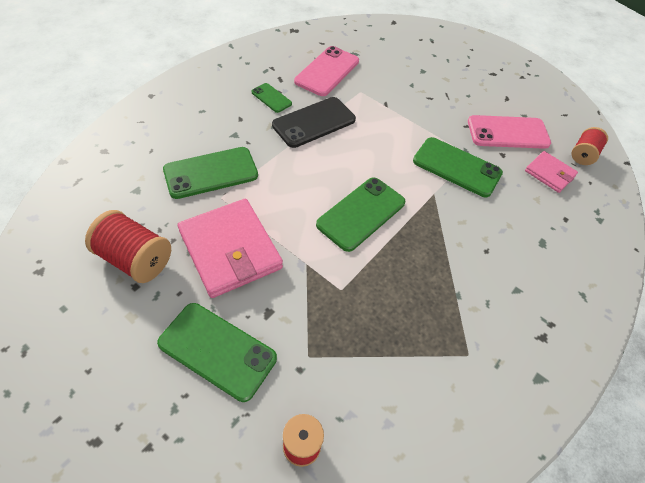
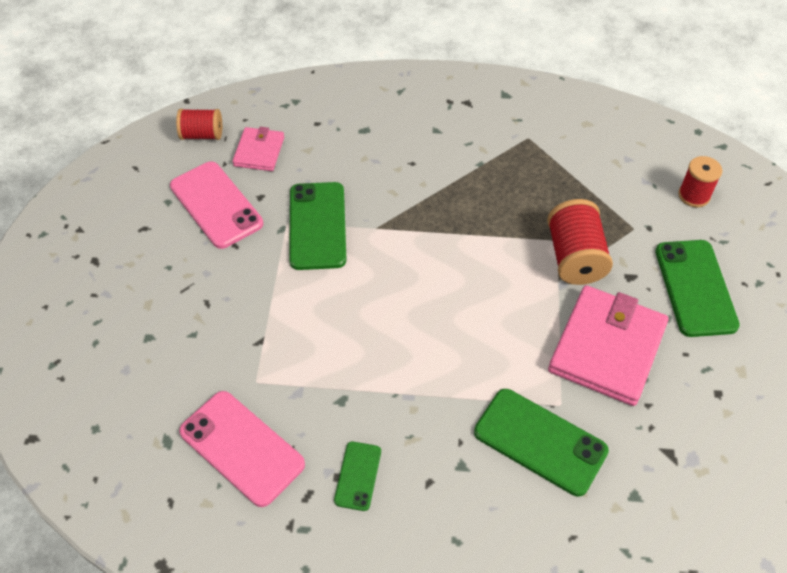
camera: 120 degrees left, 0 degrees up
red spool [85,210,171,283] -> red spool moved to [547,199,613,285]
black phone [272,97,356,148] -> none
pink phone [294,46,359,96] -> pink phone turned 45 degrees clockwise [179,391,305,507]
green phone [316,177,405,252] -> none

